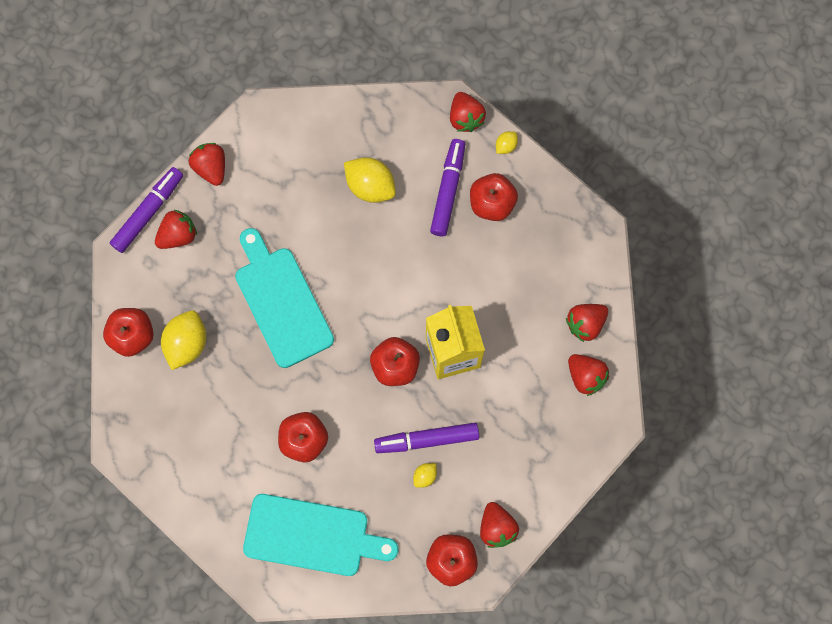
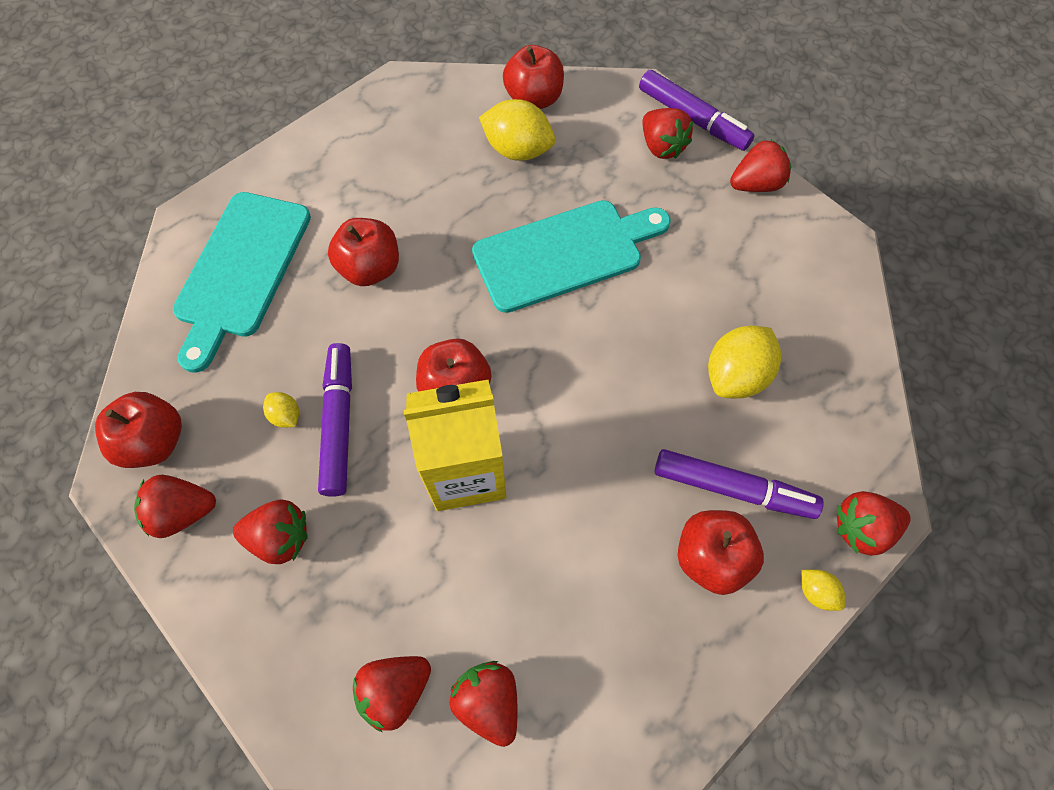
camera: 95 degrees right, 10 degrees down
none -> red strawberry [233,500,307,564]

